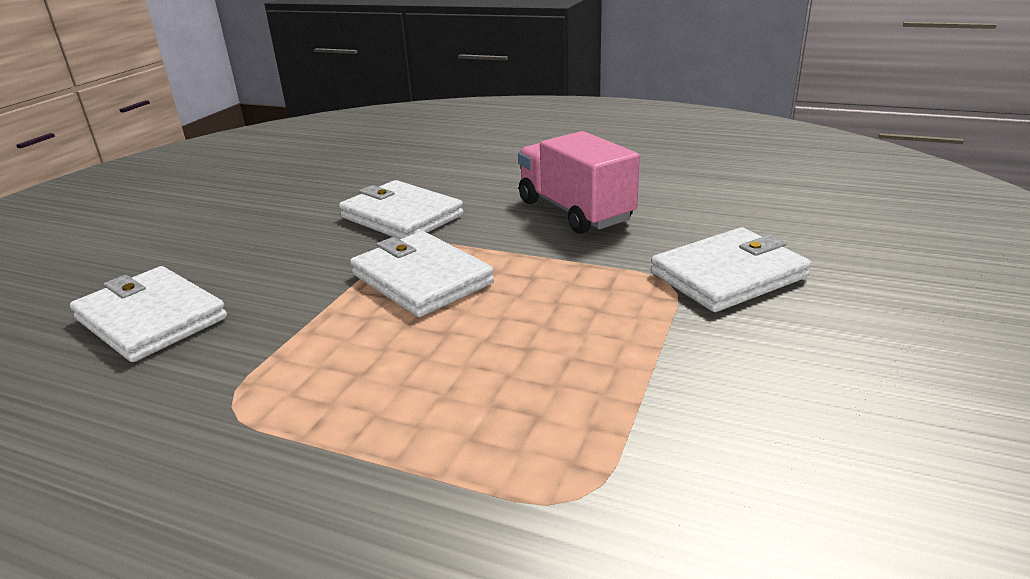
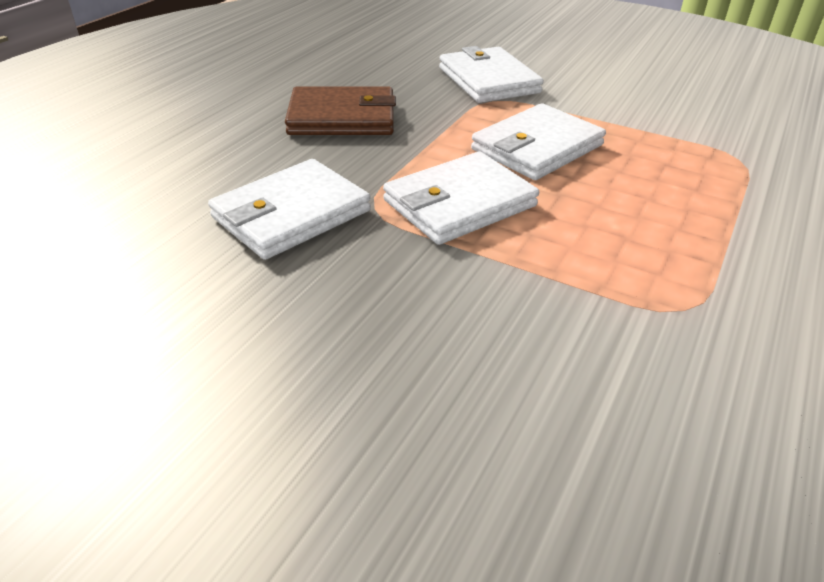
camera: 85 degrees left, 10 degrees up
white wallet [70,266,227,362] -> white wallet moved to [471,103,606,180]
pink truck [518,131,640,234] -> brown wallet [285,86,396,135]

